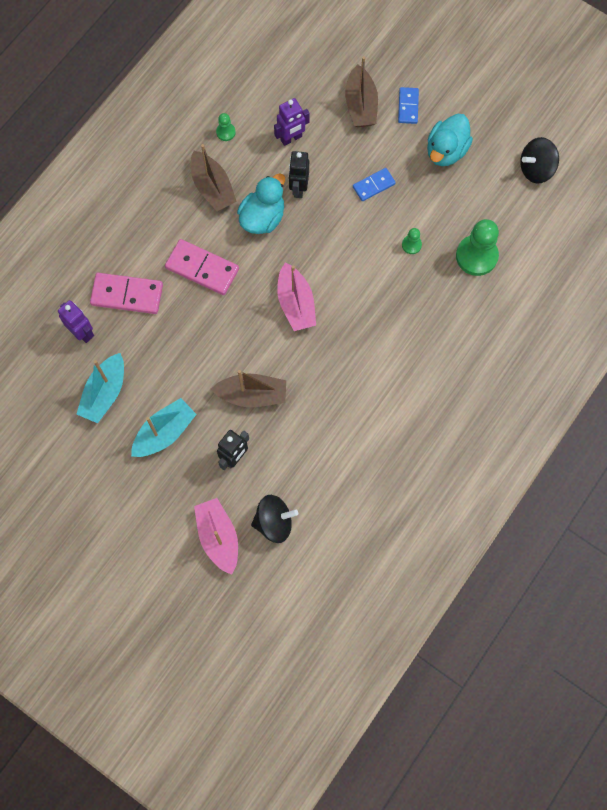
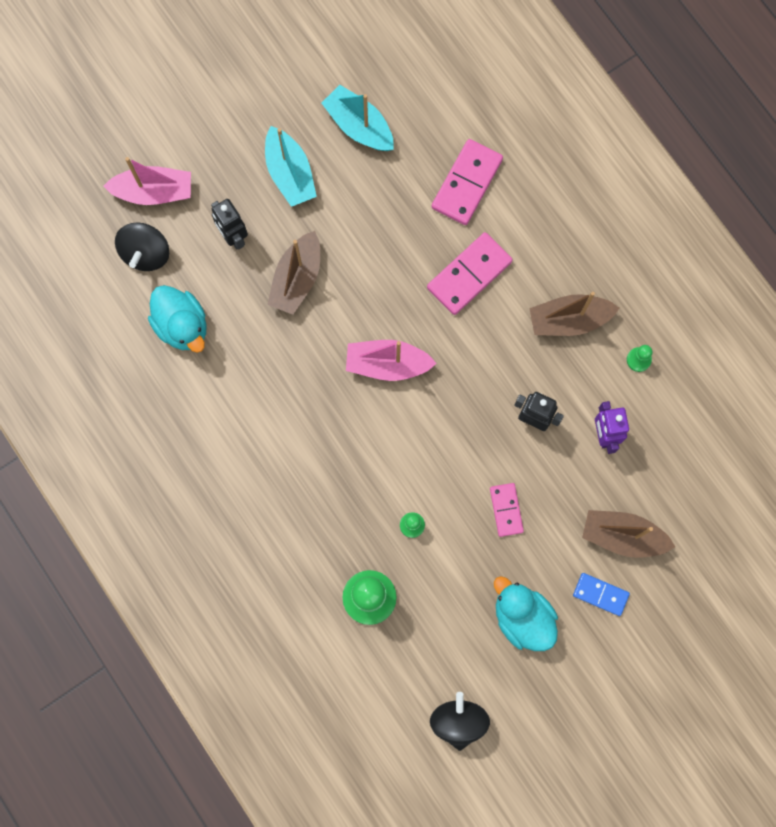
camera: 110 degrees right, 5 degrees up
purple robot [58,300,94,343] -> none
turquoise duck [237,173,285,234] -> turquoise duck moved to [148,285,207,353]
blue domino [353,168,396,201] -> pink domino [490,483,524,537]

